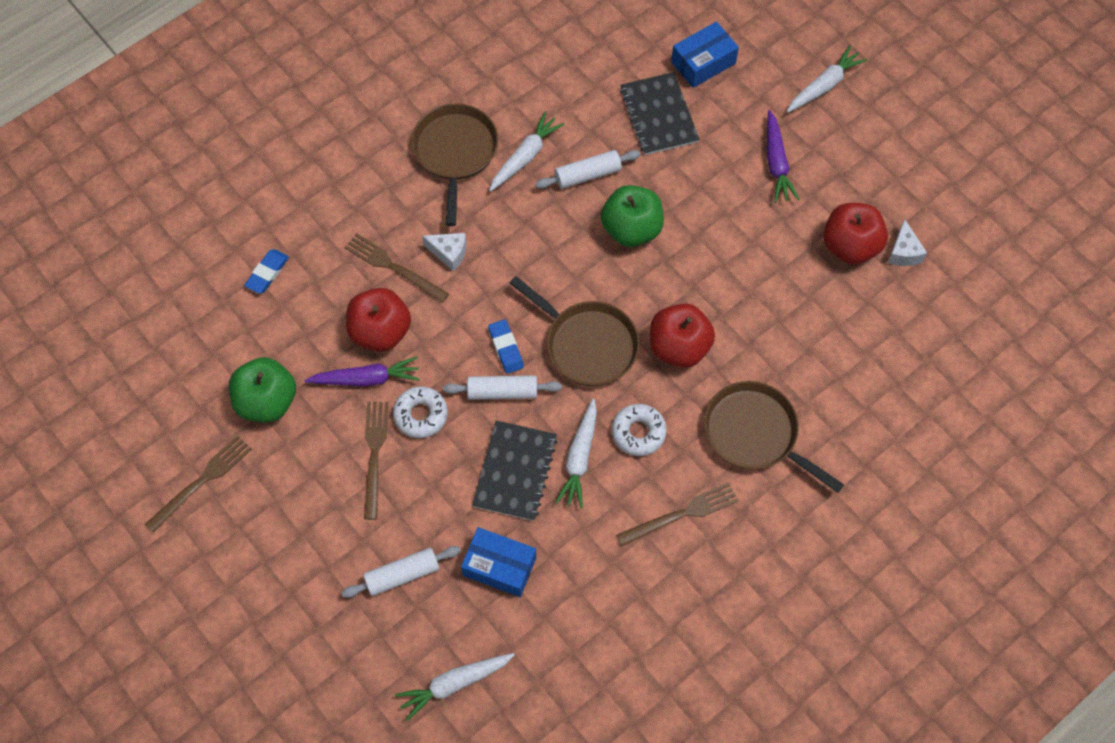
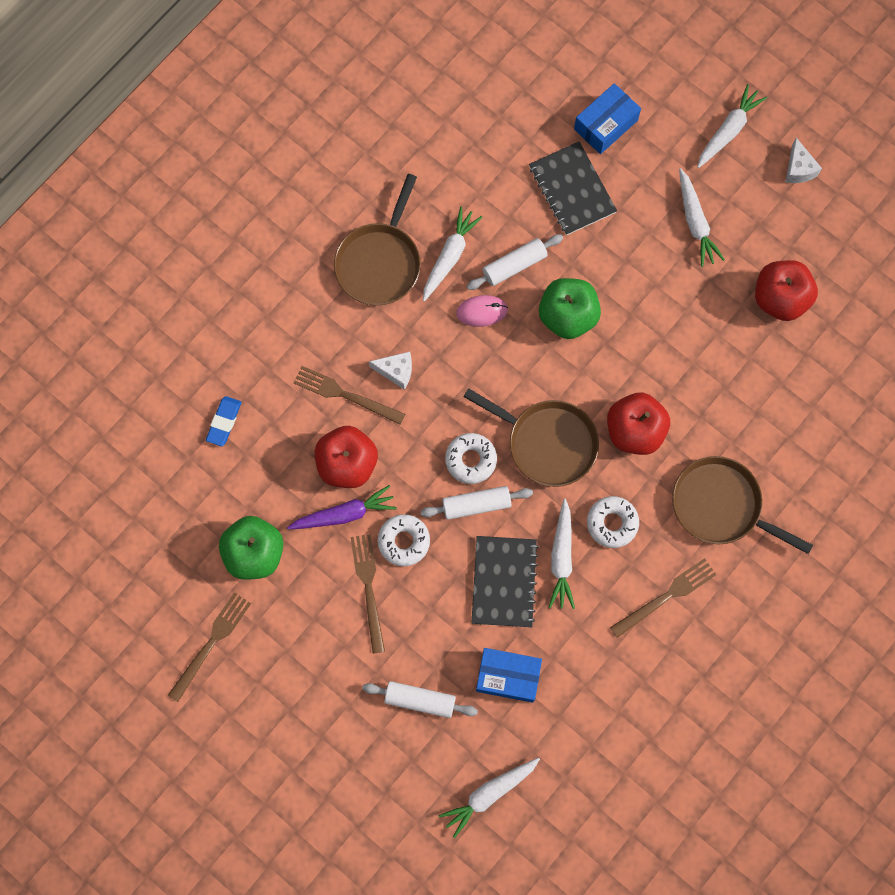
camera: 10 degrees left, 10 degrees up
white rolling pin [341,546,461,598] -> white rolling pin turned 45 degrees clockwise [362,681,478,718]
brown pan [411,104,498,226] -> brown pan turned 150 degrees counterclockwise [334,174,421,305]
blue eraser [488,319,524,374] -> white donut [445,433,497,484]
purple carrot [767,110,800,203] -> white carrot [679,168,725,267]
white cheese [888,219,927,266] -> white cheese moved to [785,138,822,183]
none -> pink mouse [456,295,508,327]

